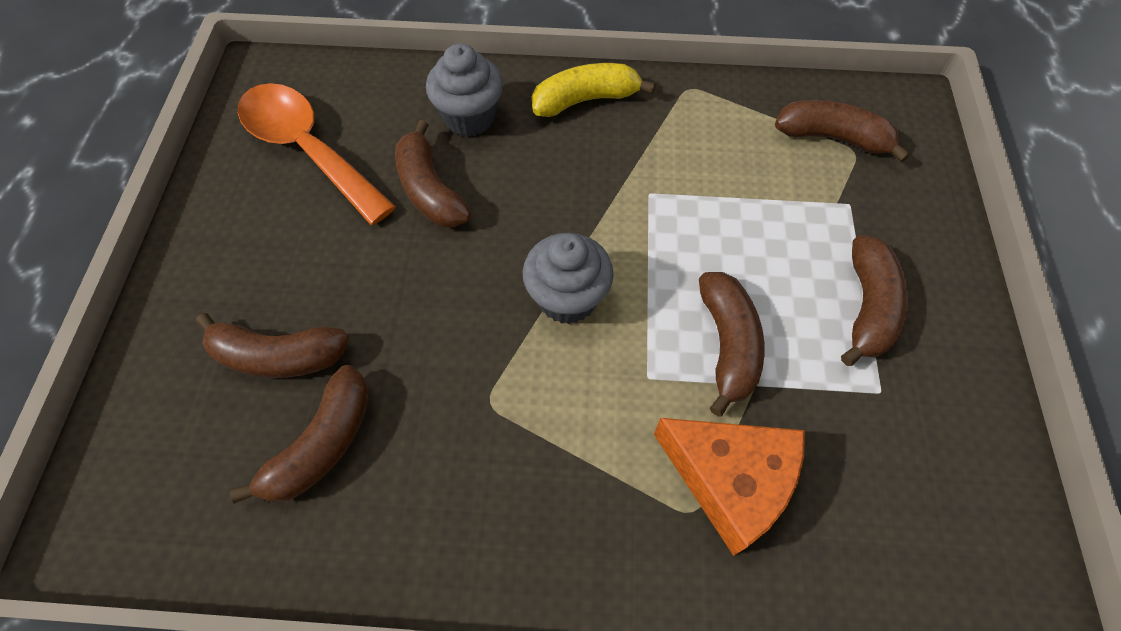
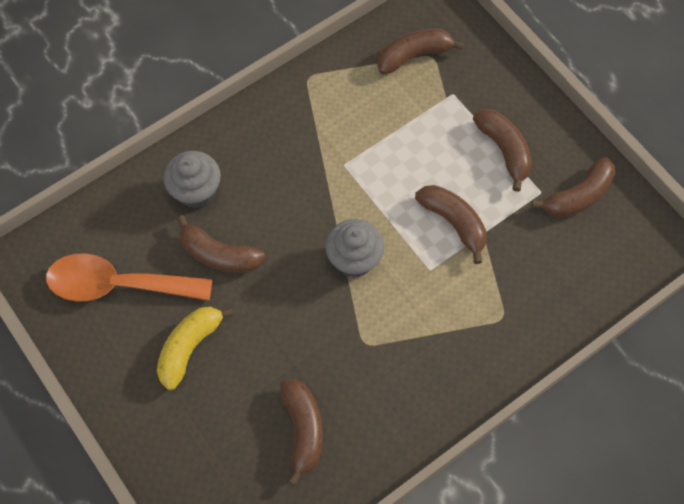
camera: 40 degrees left, 5 degrees up
brown banana [196,313,349,378] -> brown banana moved to [532,157,615,218]
yellow banana [532,63,656,117] -> yellow banana moved to [157,307,234,390]
orange cheese [654,418,805,556] -> none

